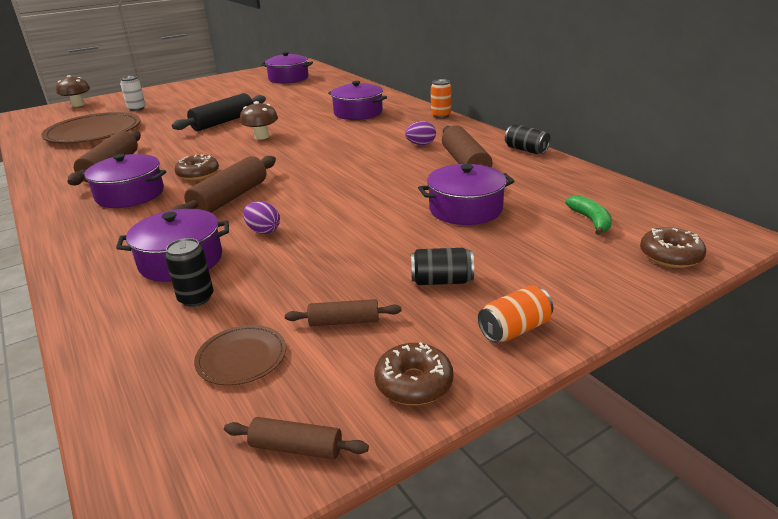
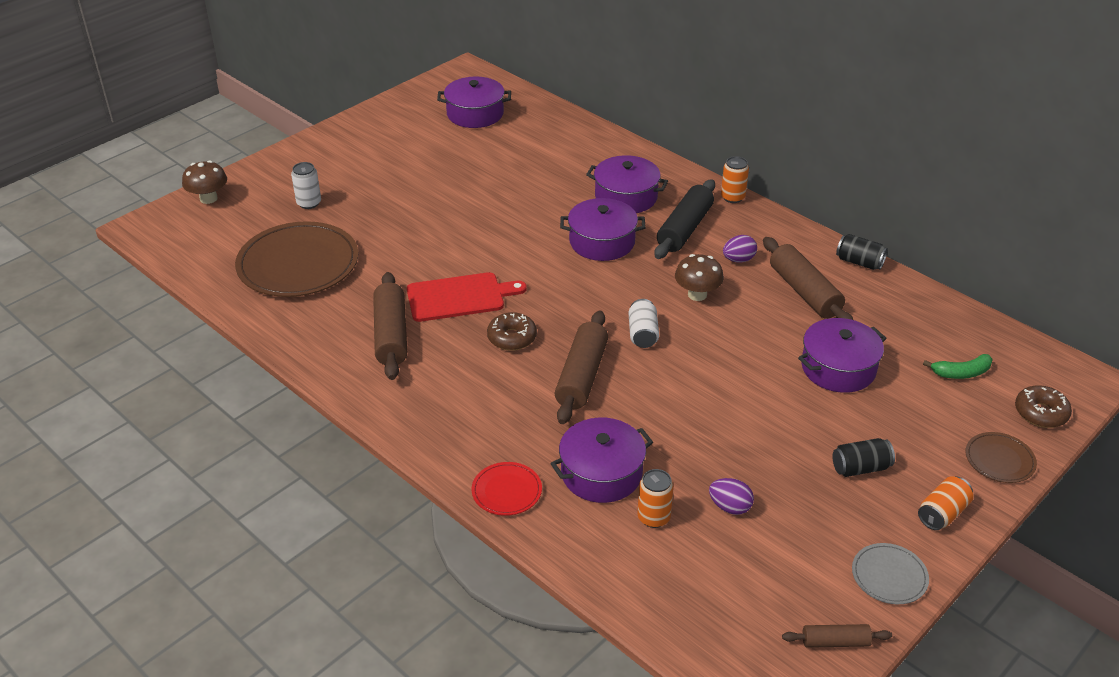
camera: 15 degrees left, 10 degrees up
purple pot [82,154,166,208] -> purple pot moved to [560,198,646,261]
black can [165,238,213,307] -> orange can [637,469,674,528]
black rolling pin [172,93,266,131] -> black rolling pin moved to [654,179,715,259]
brown plate [194,325,286,386] -> brown plate moved to [966,432,1037,483]
brown mushroom [240,101,278,140] -> brown mushroom moved to [675,254,724,301]
purple egg [243,201,280,234] -> purple egg moved to [709,478,754,515]
brown rolling pin [285,299,402,326] -> none
brown donut [374,342,453,405] -> grey plate [852,543,929,604]
green banana [565,195,612,235] -> green banana turned 105 degrees clockwise [923,354,993,379]
none -> red cutting board [407,272,527,322]
none -> red plate [472,462,542,516]
none -> white can [628,299,659,348]

